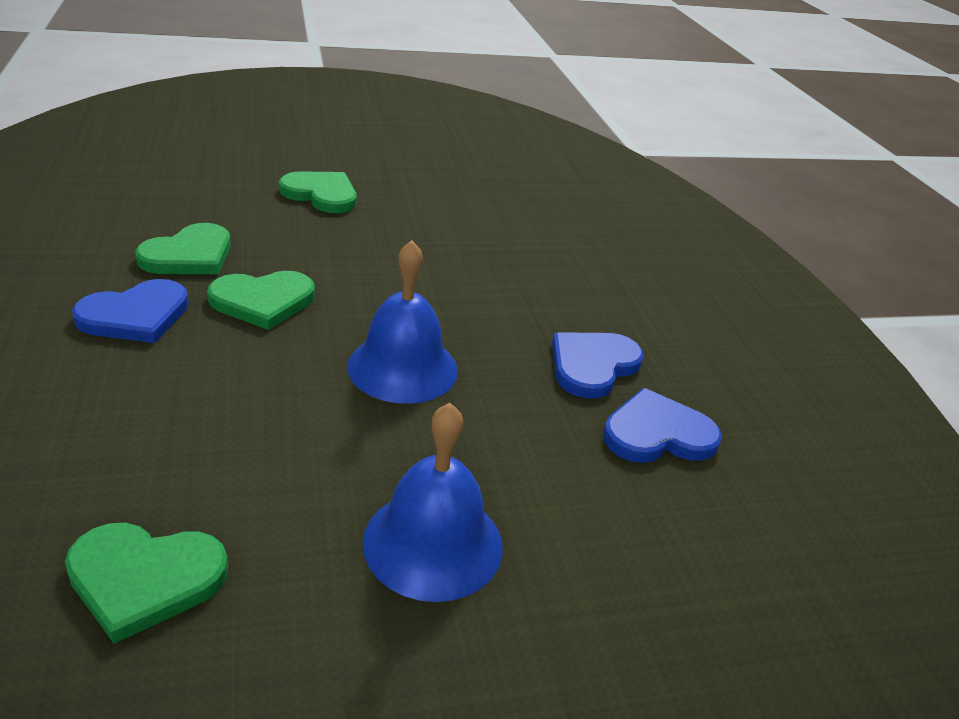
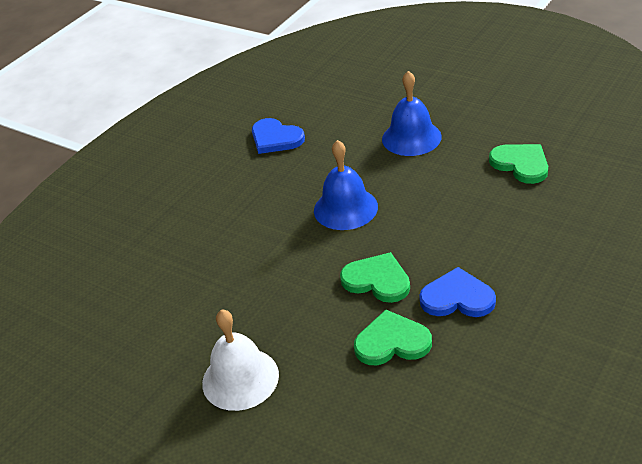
camera: 125 degrees left, 5 degrees up
green heart [279,171,357,213] -> white bell [202,310,279,411]
blue heart [552,332,643,399] -> none

